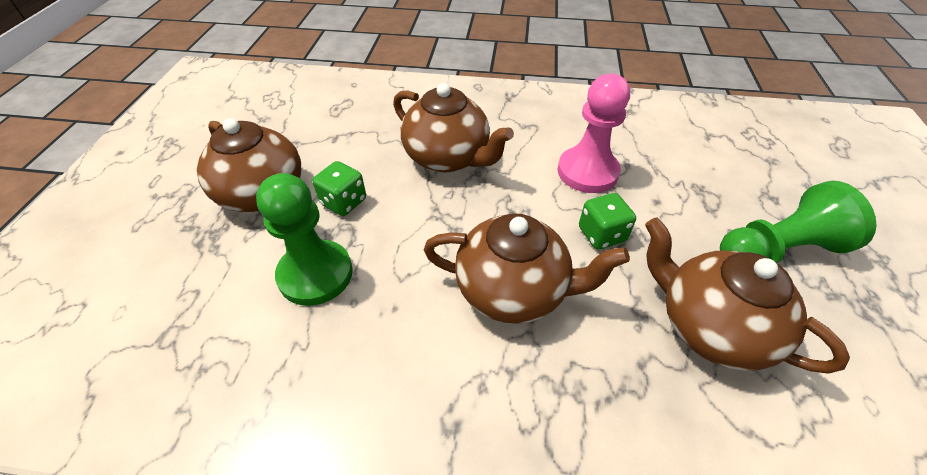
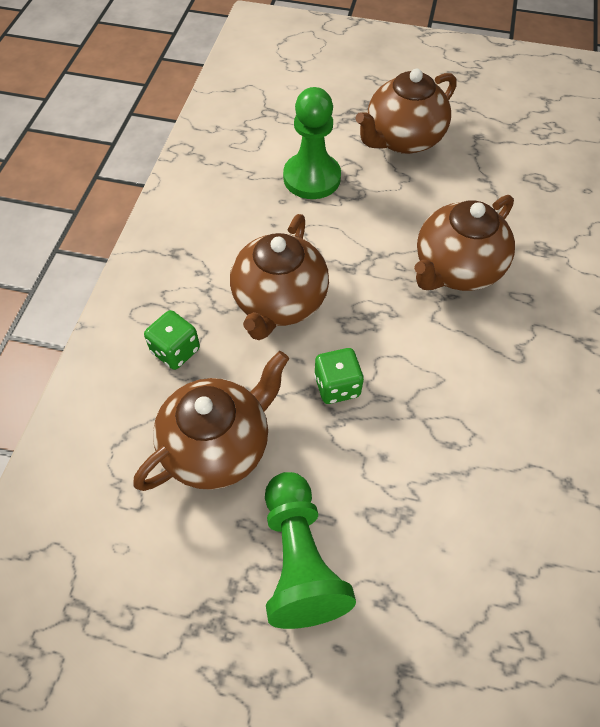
camera: 95 degrees right, 10 degrees up
green dice [312,161,366,216] -> green dice moved to [144,310,200,370]
pink pawn [557,74,630,193] -> none

